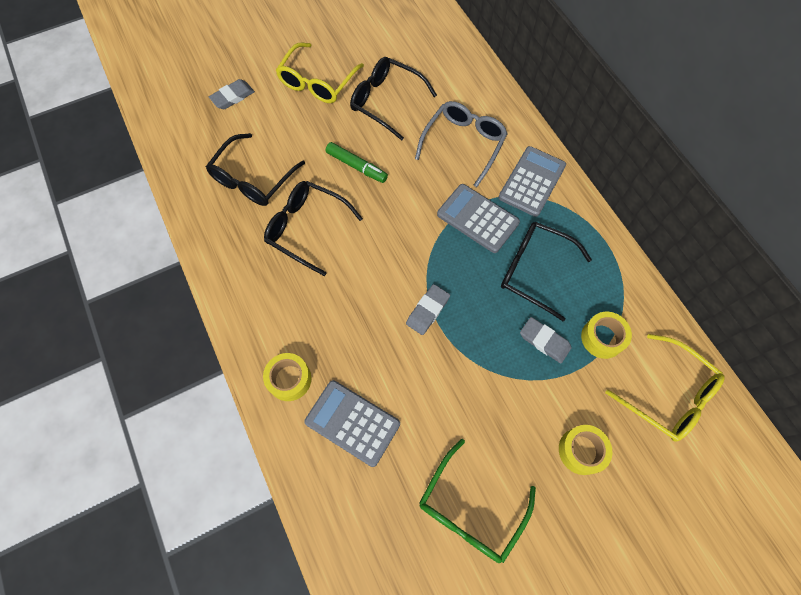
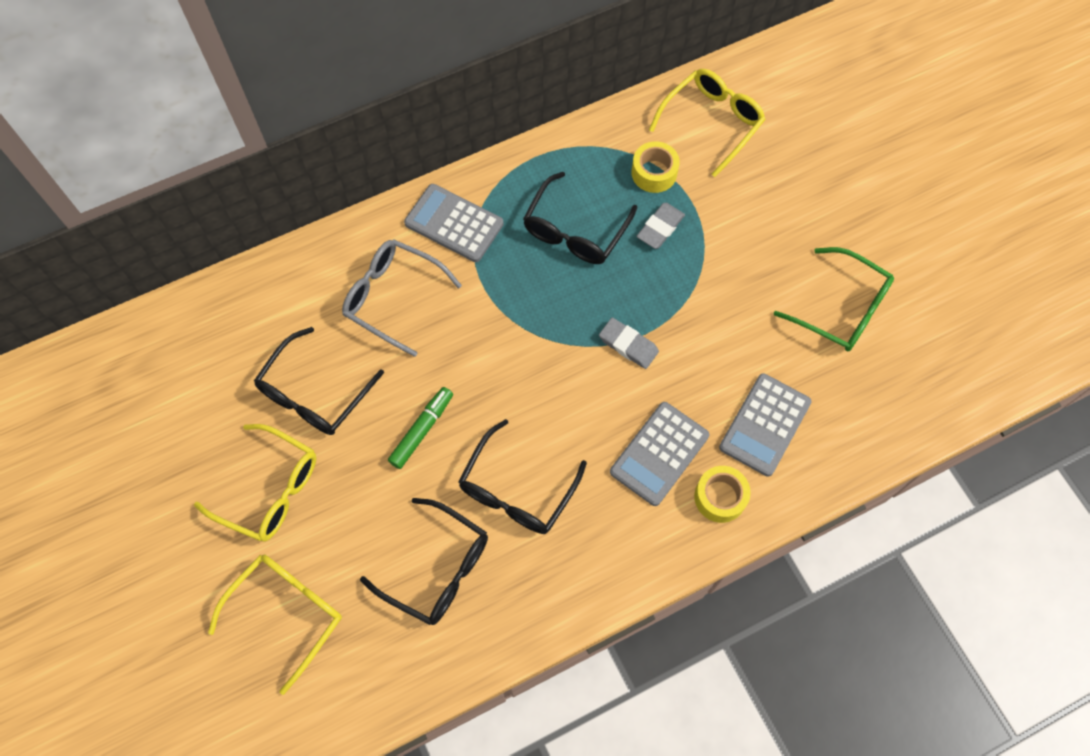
camera: 90 degrees left, 0 degrees up
grey eraser [209,79,255,109] -> yellow glasses [208,555,342,695]
grey calculator [437,184,520,253] -> grey calculator moved to [610,402,709,506]
yellow tape [559,425,612,475] -> none

